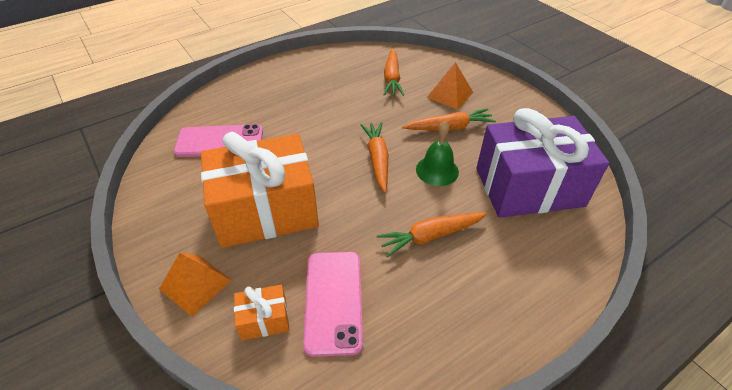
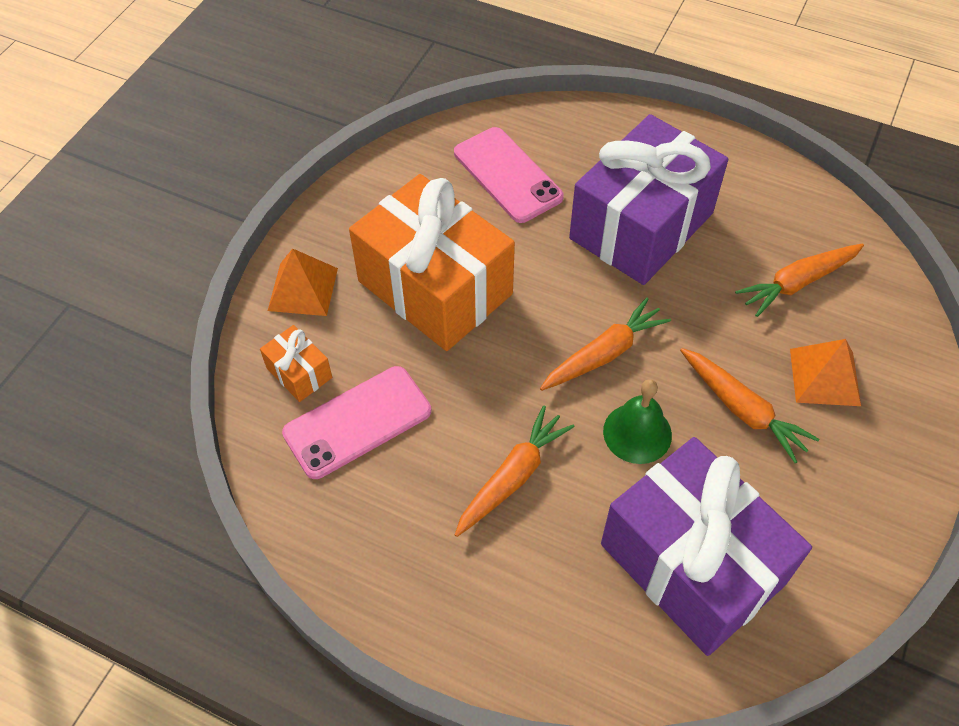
camera: 60 degrees right, 10 degrees up
orange carrot [377,212,487,257] -> orange carrot turned 90 degrees clockwise [455,406,574,537]
none -> purple gift [569,114,728,285]

